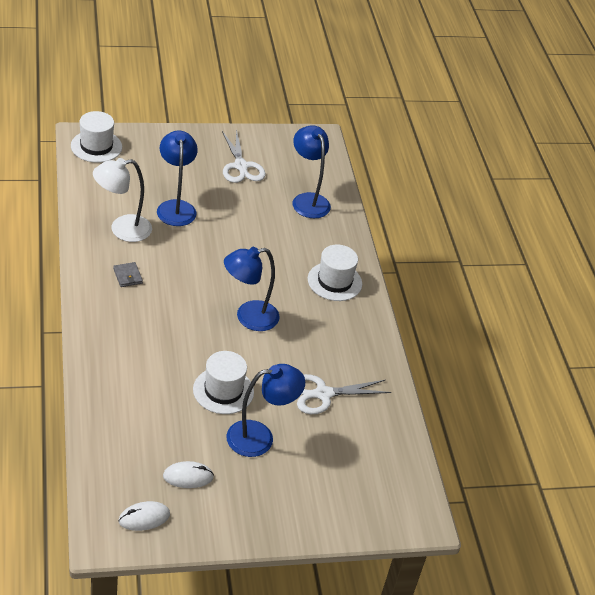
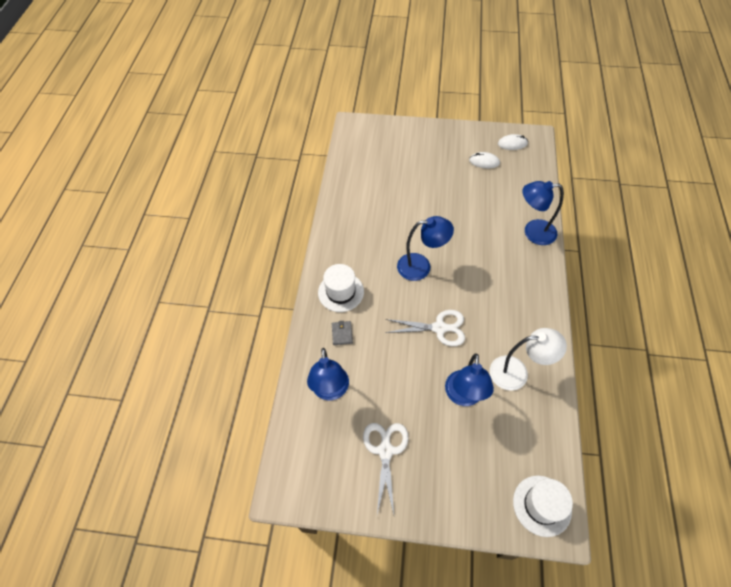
camera: 155 degrees left, 15 degrees up
grey wallet [113,262,143,287] -> grey wallet moved to [332,321,353,345]
white hat [193,351,254,414] -> none
blue lamp [226,364,305,457] -> blue lamp moved to [522,181,564,245]
white scissors [297,374,391,414] -> white scissors moved to [385,310,465,346]

